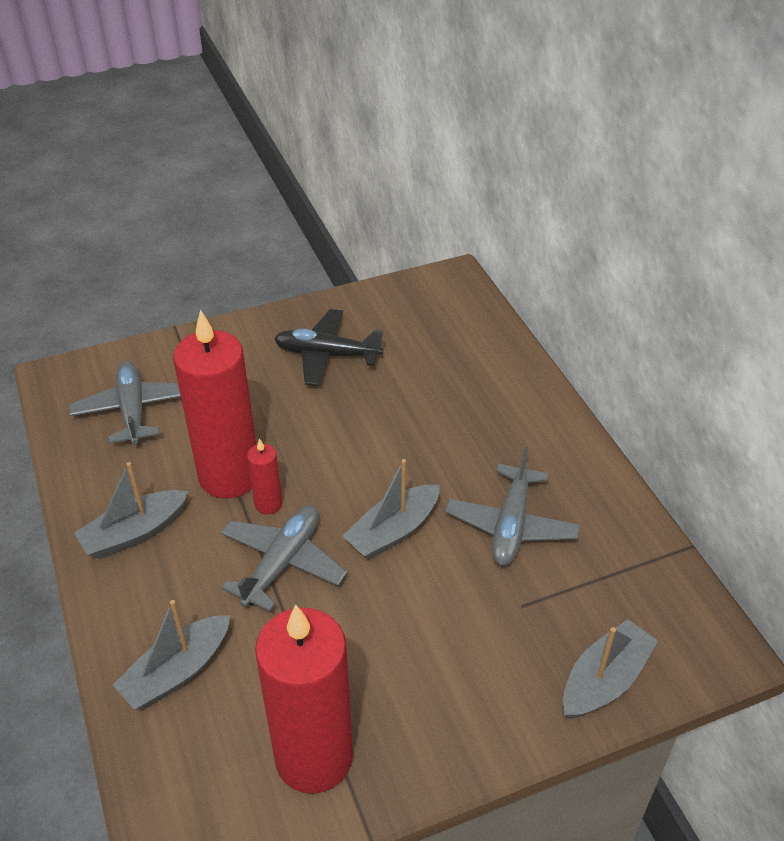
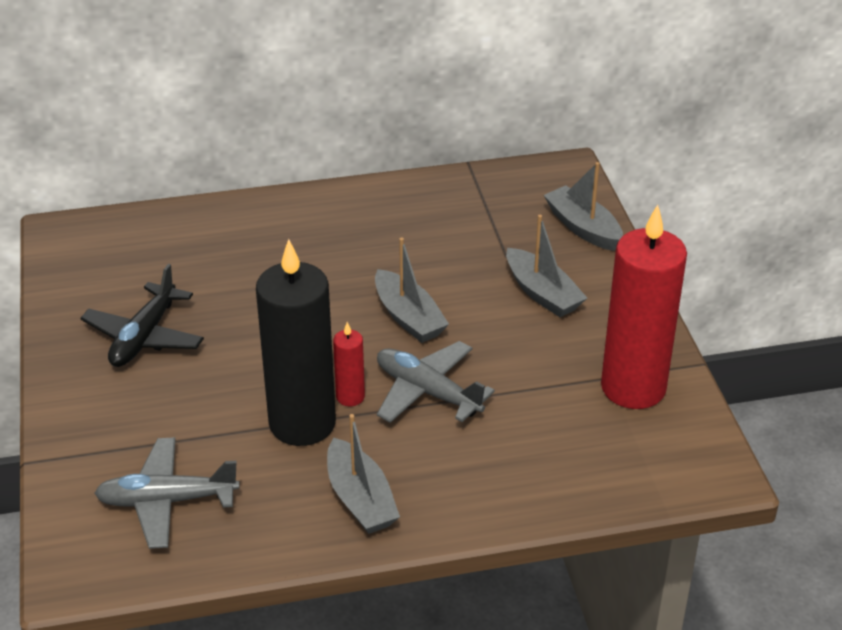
camera: 80 degrees left, 5 degrees down
grey boat [113,600,230,710] -> grey boat moved to [506,215,587,317]
red candle [173,310,256,499] -> black candle [256,239,336,446]
grey plane [445,447,580,566] -> none

